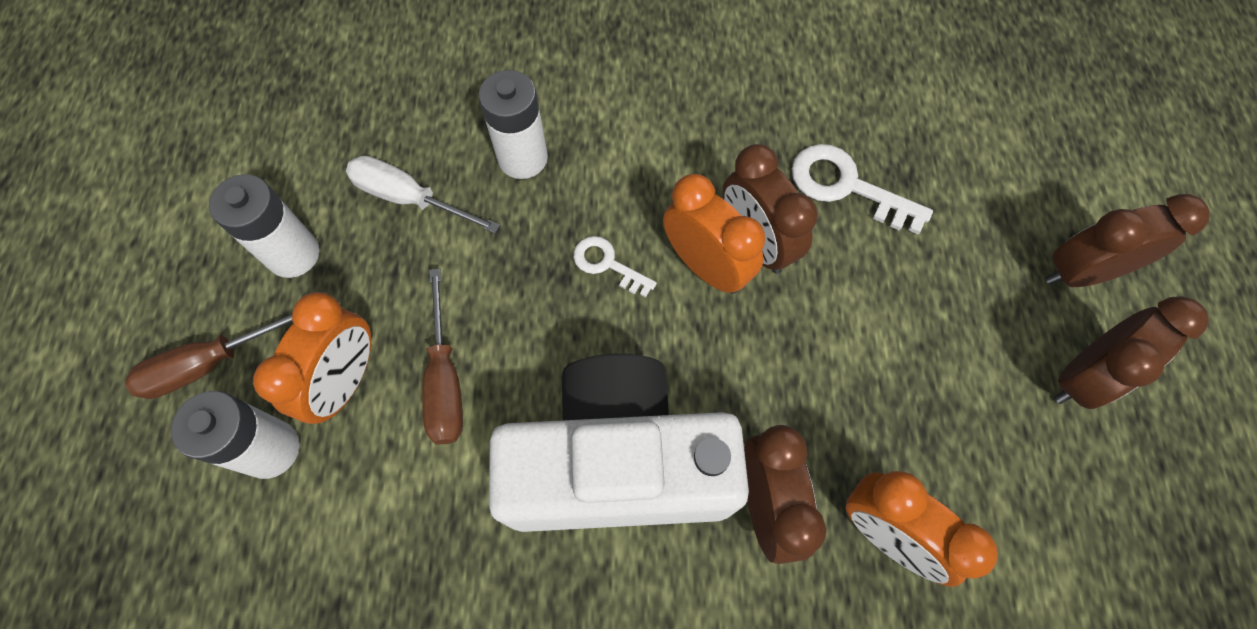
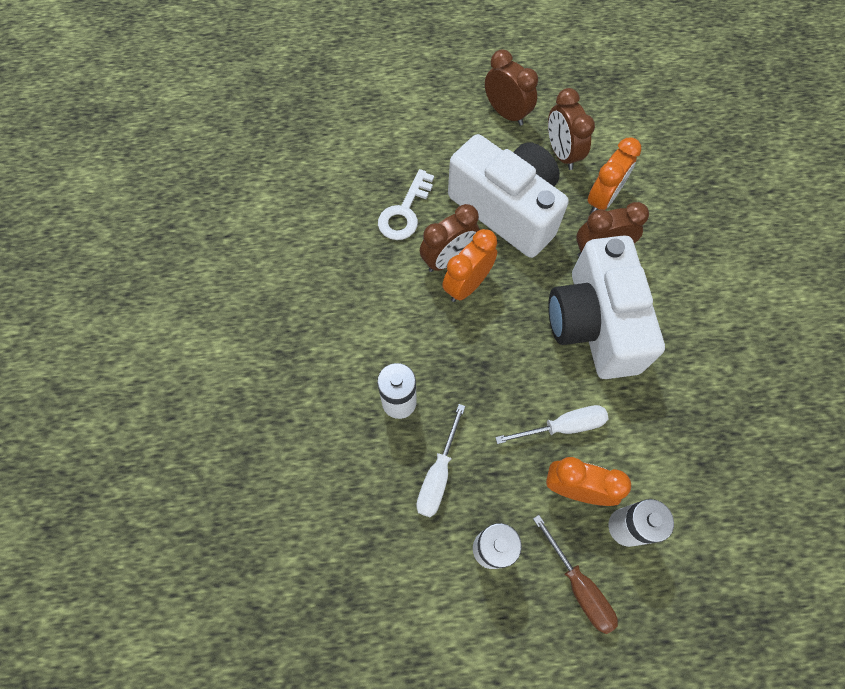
camera: 95 degrees left, 0 degrees up
brown screwdriver [422,268,463,444] -> white screwdriver [495,405,608,444]
white key [573,236,657,297] -> none
brown clock [1045,194,1210,287] -> brown clock moved to [548,88,595,170]
none -> white camera [448,134,569,258]

